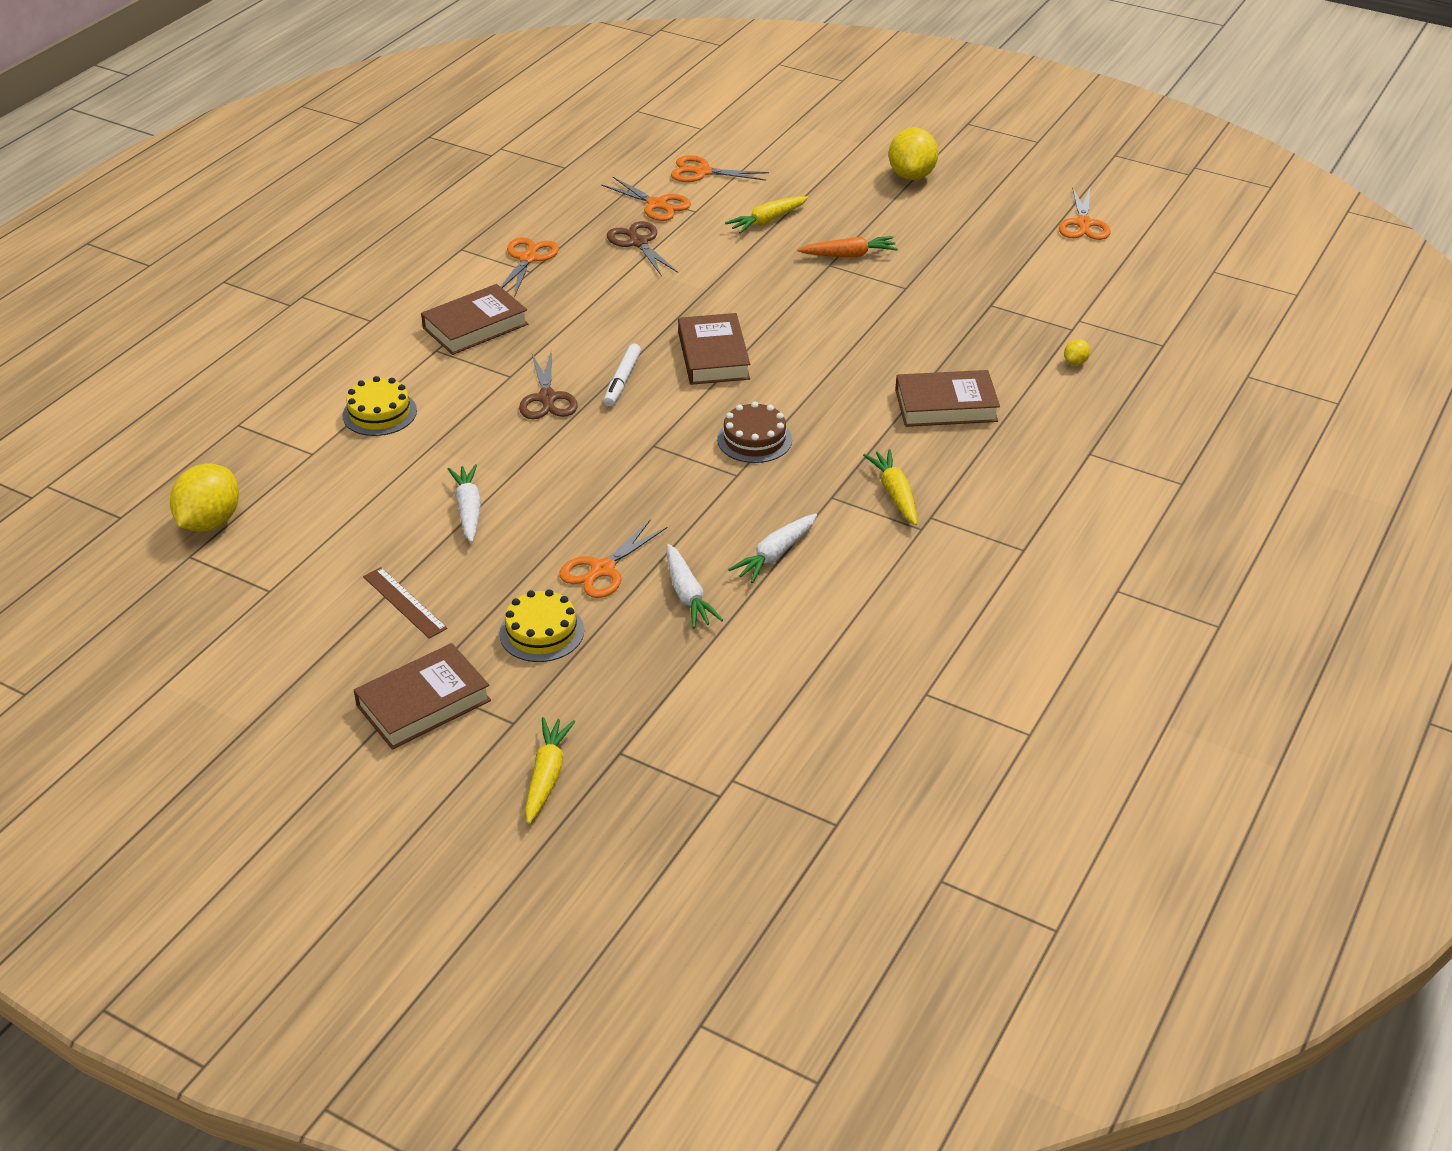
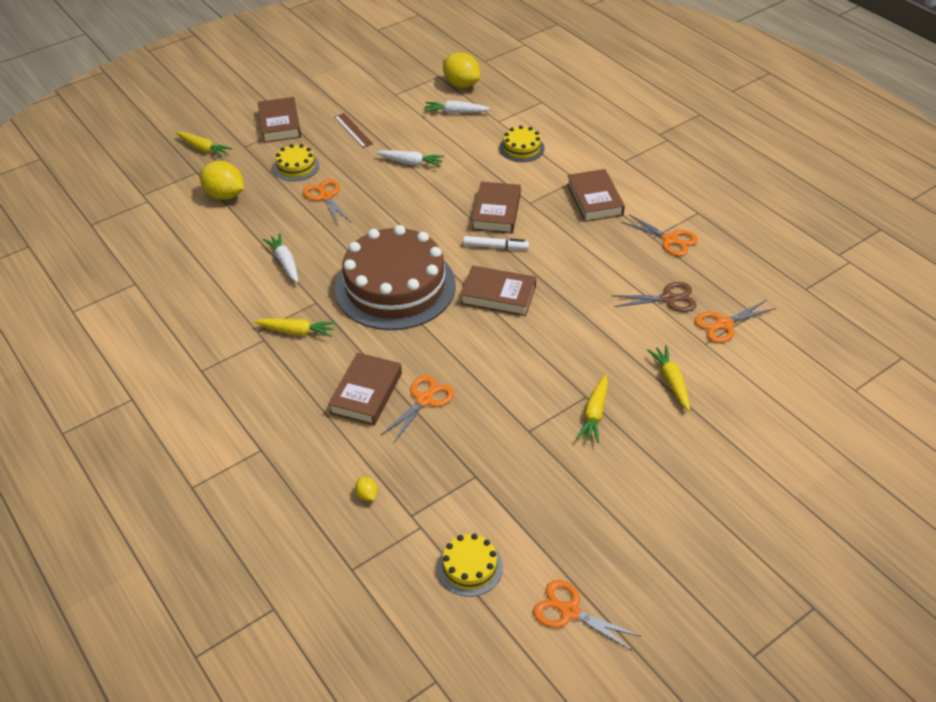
camera: 115 degrees right, 5 degrees up
brown ruler [363,567,447,639] -> brown ruler turned 75 degrees clockwise [334,113,373,148]
brown scissors [519,352,578,419] -> brown book [472,182,521,234]
white marker [604,344,641,406] -> white marker turned 150 degrees clockwise [463,236,529,250]
white carrot [667,544,723,628] -> white carrot moved to [424,101,490,114]
orange scissors [671,155,769,182] -> orange scissors moved to [380,375,454,443]
brown cake [717,402,792,463] -> brown cake [335,225,456,330], size x2.33
orange carrot [797,236,898,258] -> yellow carrot [576,374,608,443]
yellow lemon [889,127,938,180] -> yellow lemon moved to [199,161,244,200]
none -> yellow cake [437,533,503,597]

